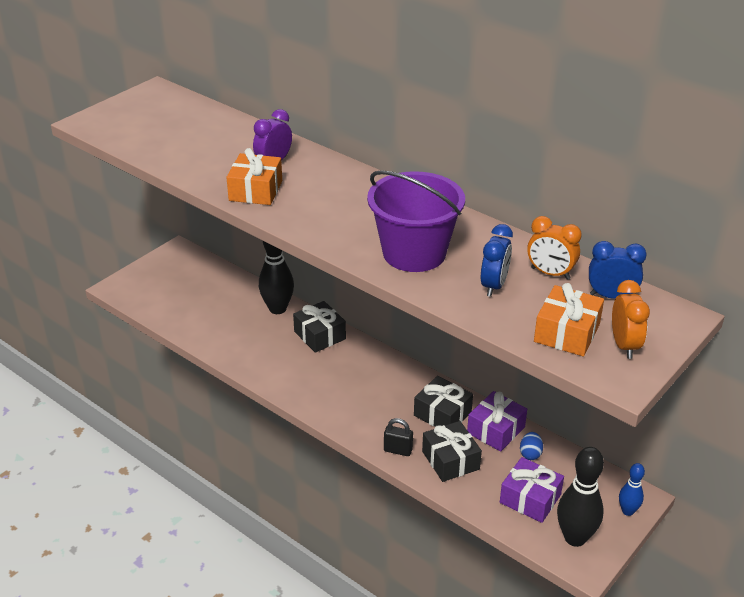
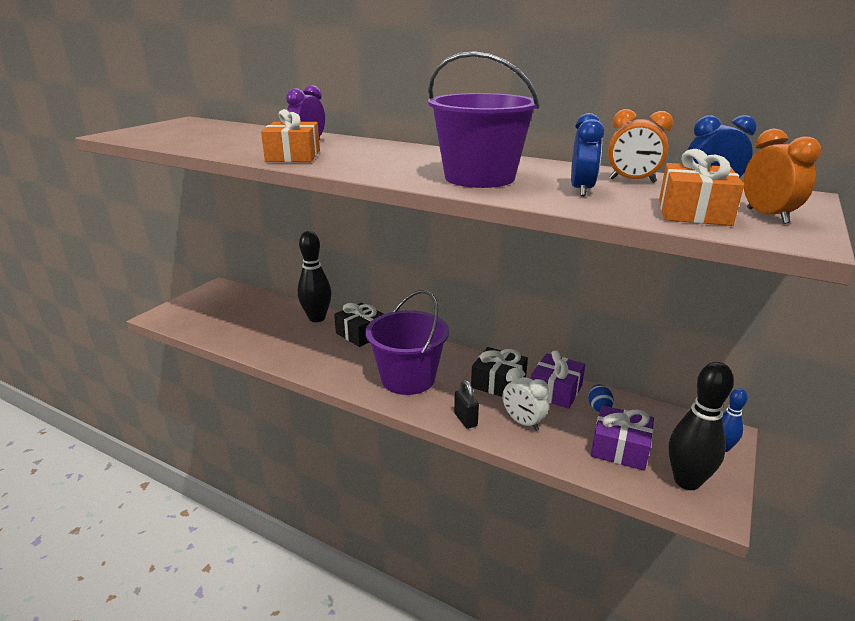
camera: 10 degrees left, 10 degrees down
black padlock [384,418,413,456] -> black padlock turned 60 degrees clockwise [454,380,479,429]
black gift [422,421,482,482] -> white clock [502,368,549,431]
none -> purple bucket [365,290,449,395]

